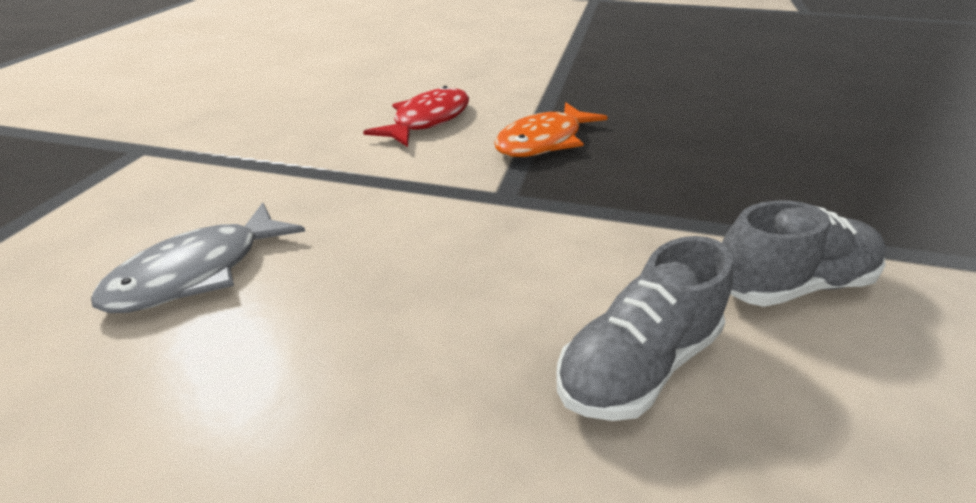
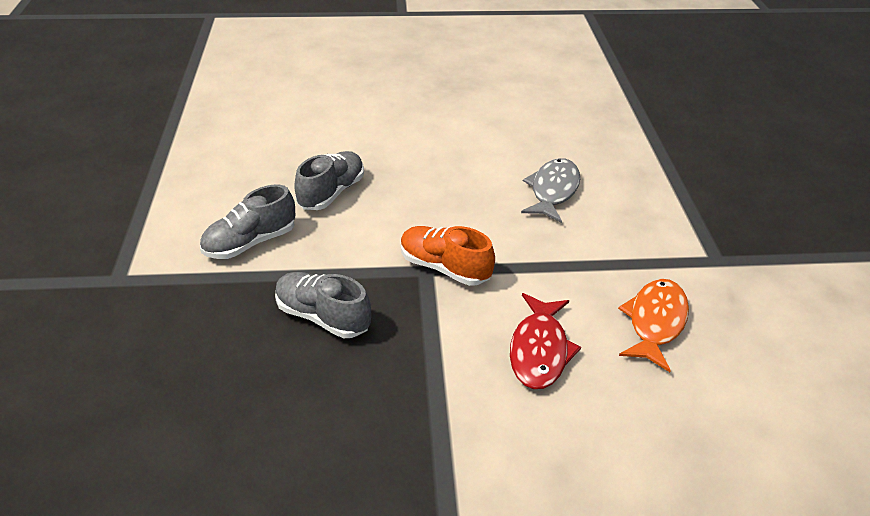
camera: 160 degrees right, 5 degrees up
orange fish [494,103,608,157] -> orange fish moved to [618,279,689,372]
none -> grey shoe [275,272,371,338]
none -> orange shoe [401,226,495,286]

